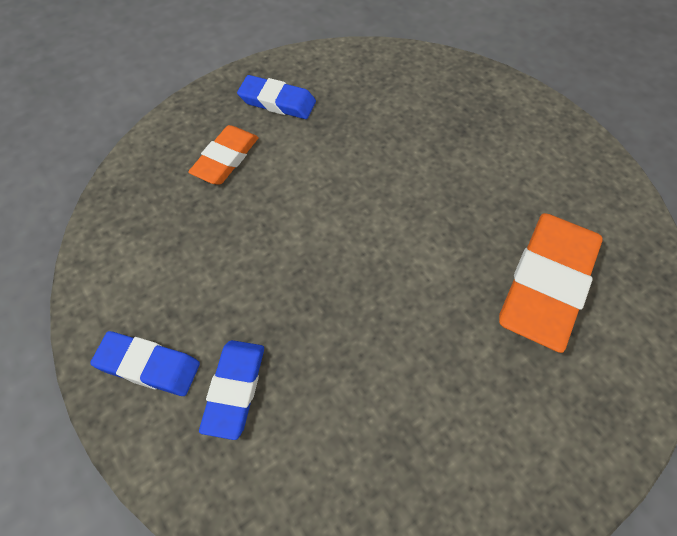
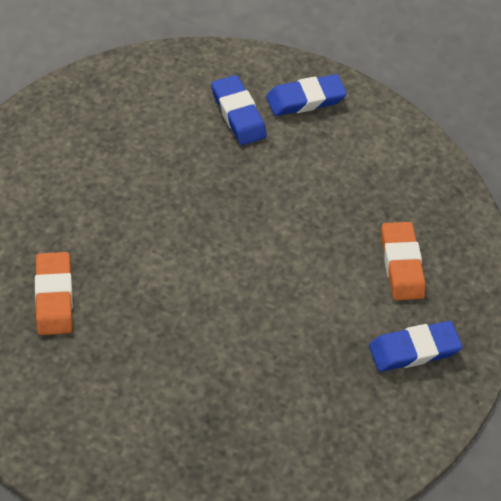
camera: 140 degrees right, 5 degrees down
orange eraser [499,213,603,353] -> orange eraser [35,252,73,335], size x0.57

